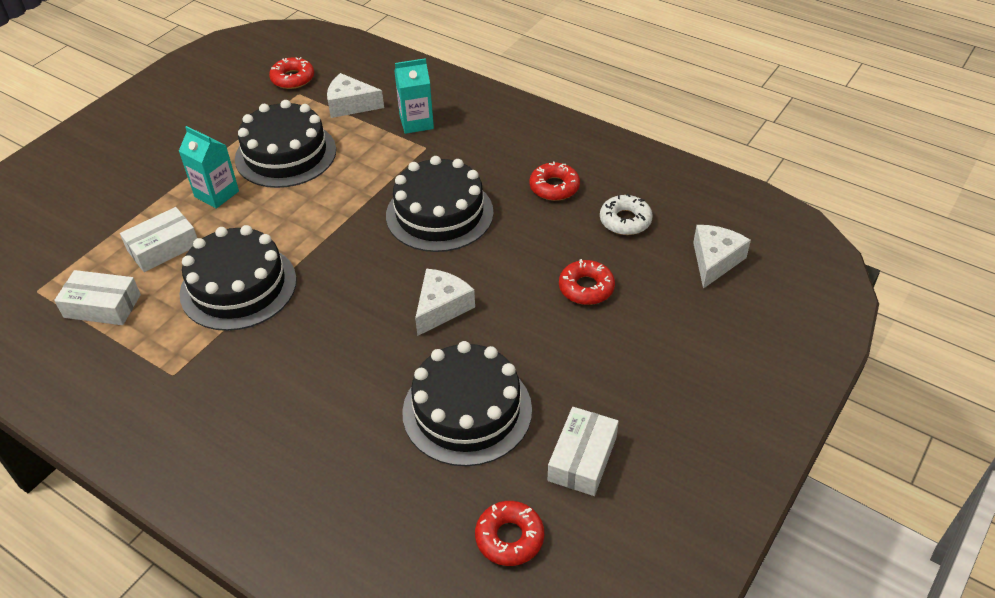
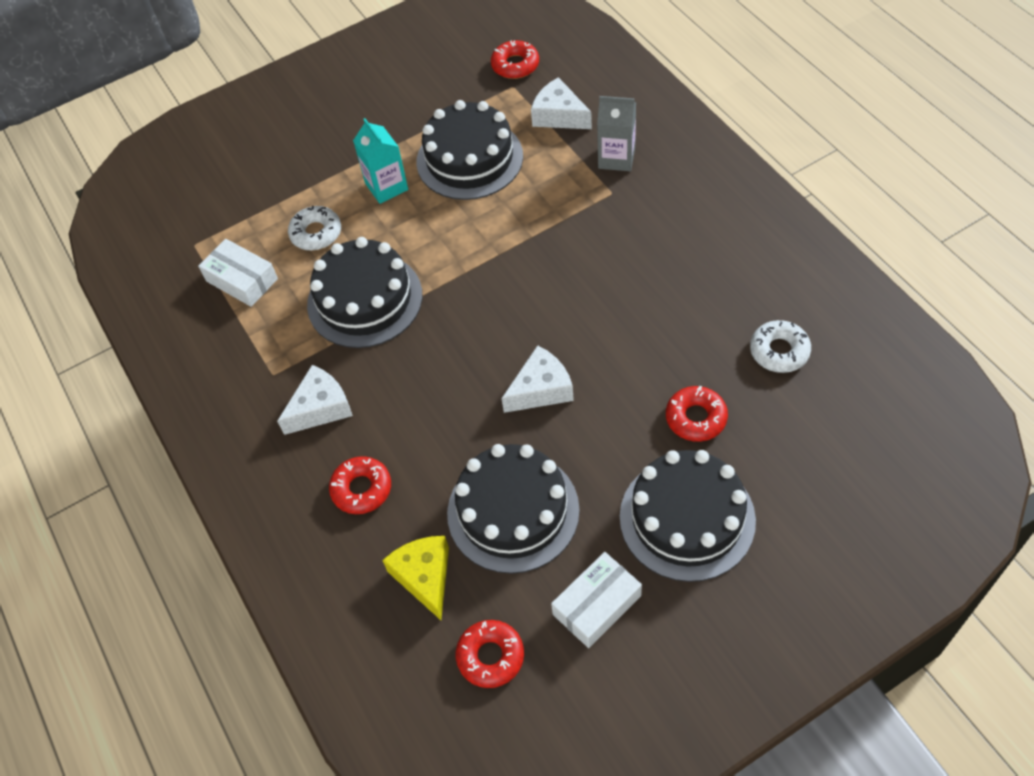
camera: 30 degrees right, 10 degrees up
white box [120,207,197,272] -> white donut [288,206,341,251]
black cake [386,156,494,252] -> black cake moved to [620,450,756,582]
turquoise carton [394,58,434,134] -> grey carton [597,96,636,171]
red donut [529,161,580,201] -> red donut moved to [329,456,391,514]
white cheese [693,225,751,289] -> white cheese moved to [277,365,353,435]
none -> yellow cheese [382,536,449,620]

